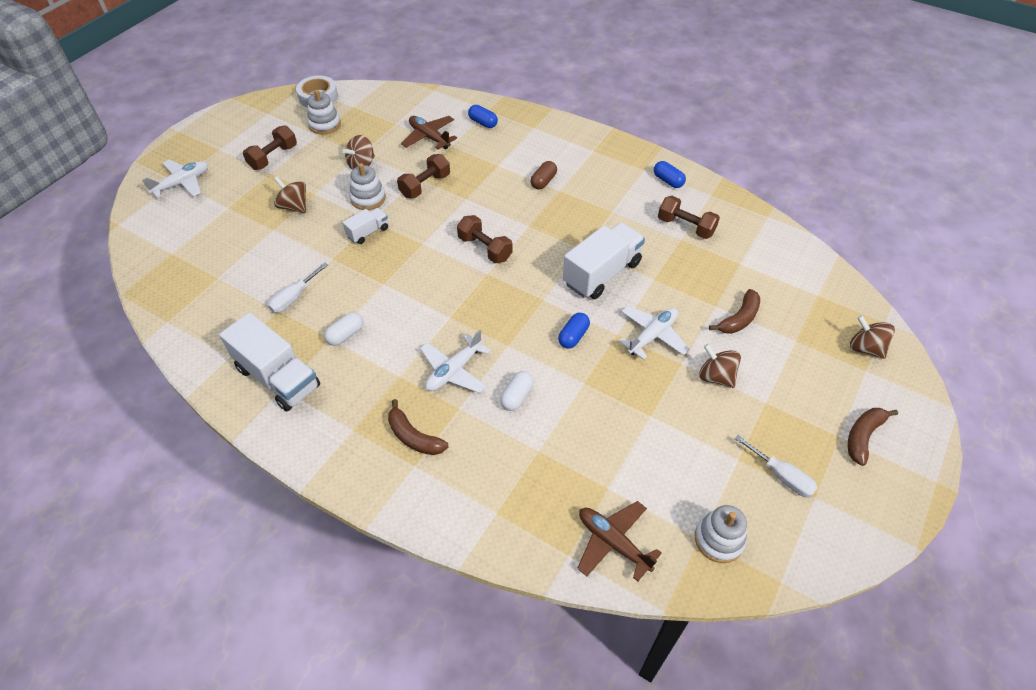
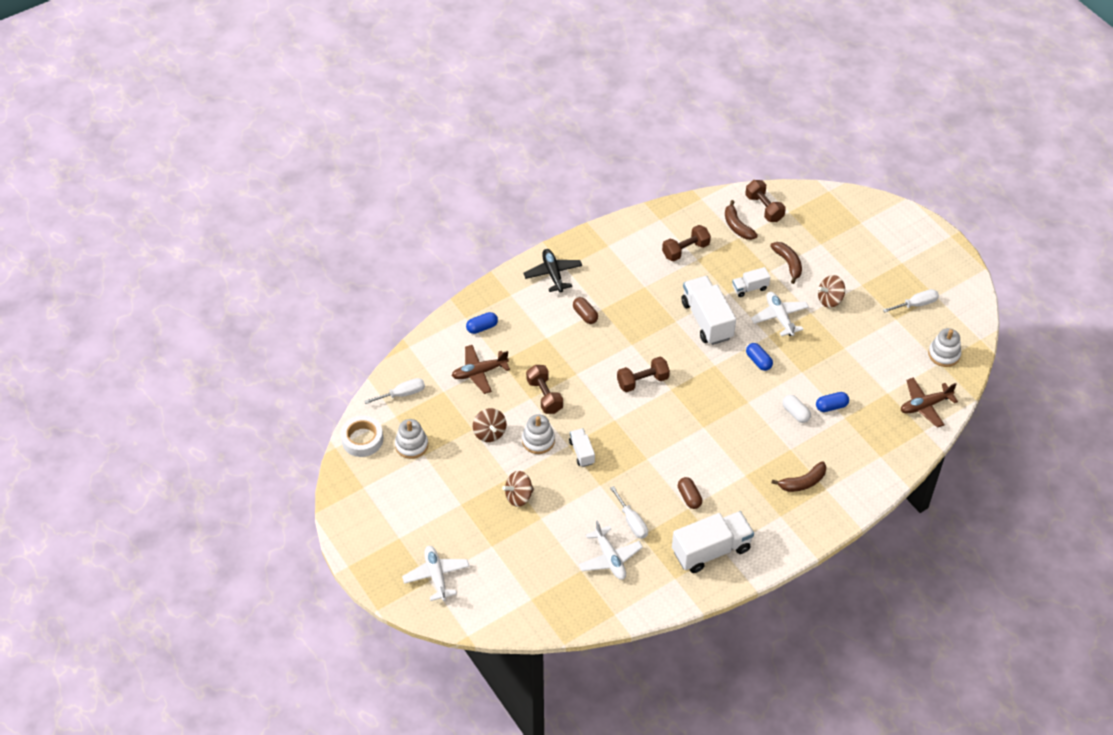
camera: 65 degrees left, 0 degrees up
brown dumbbell [243,125,297,170] -> brown dumbbell moved to [745,180,786,222]
white capsule [324,312,363,346] -> brown capsule [678,477,702,509]
white plane [420,329,491,393] -> white plane moved to [579,520,643,580]
blue capsule [654,161,686,188] -> blue capsule moved to [816,392,849,412]
brown banana [848,408,898,466] -> brown banana moved to [725,200,758,240]
brown spinning top [850,315,895,359] -> none
none -> white screwdriver [364,378,425,404]
none -> black plane [523,249,582,292]
none -> white truck [732,267,770,297]

